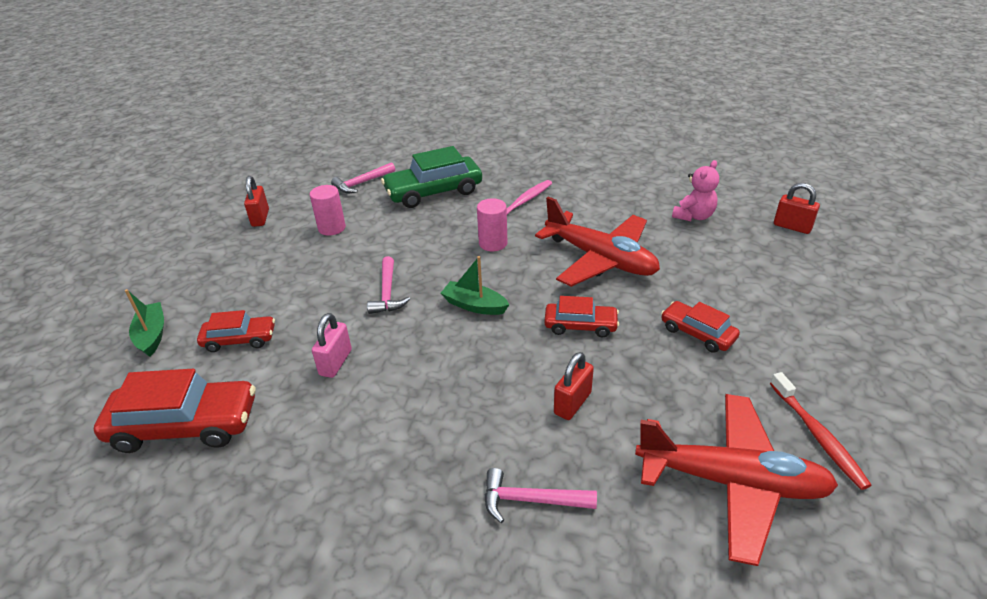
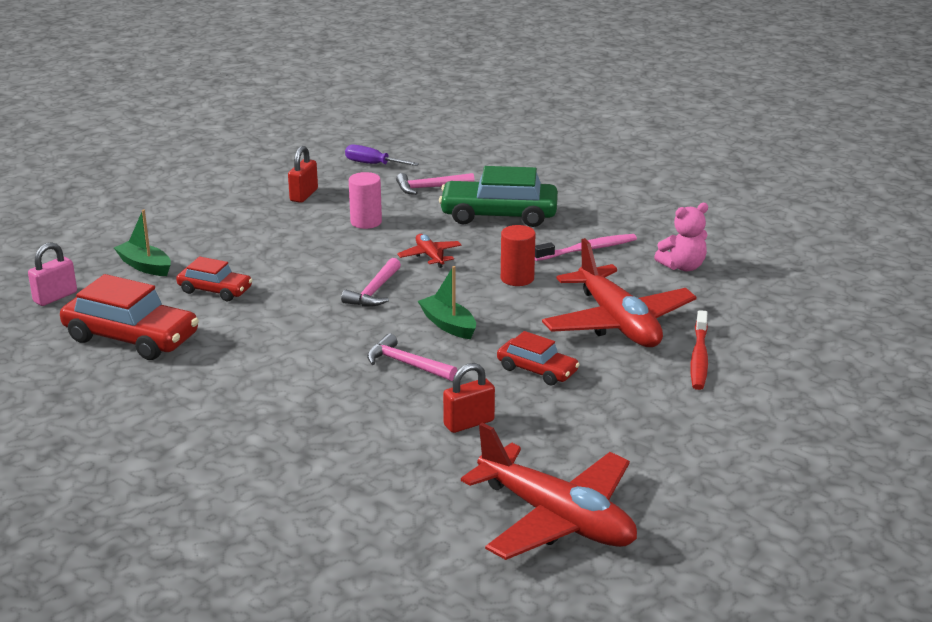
camera: 25 degrees right, 10 degrees down
green boat [125,289,164,357] -> green boat turned 60 degrees counterclockwise [114,209,171,276]
pink padlock [312,313,352,378] -> pink padlock moved to [28,242,77,306]
pink cylinder [477,198,507,251] -> red cylinder [501,225,536,286]
pink hammer [485,468,597,523] -> pink hammer moved to [367,334,458,381]
red car [661,301,740,353] -> none
pink teddy bear [672,160,719,221] -> pink teddy bear moved to [654,203,708,272]
red toothbrush [770,372,872,490] -> red toothbrush moved to [691,310,708,390]
red padlock [774,183,820,234] -> none
none -> purple screwdriver [345,145,419,166]
none -> red plane [397,234,462,268]

